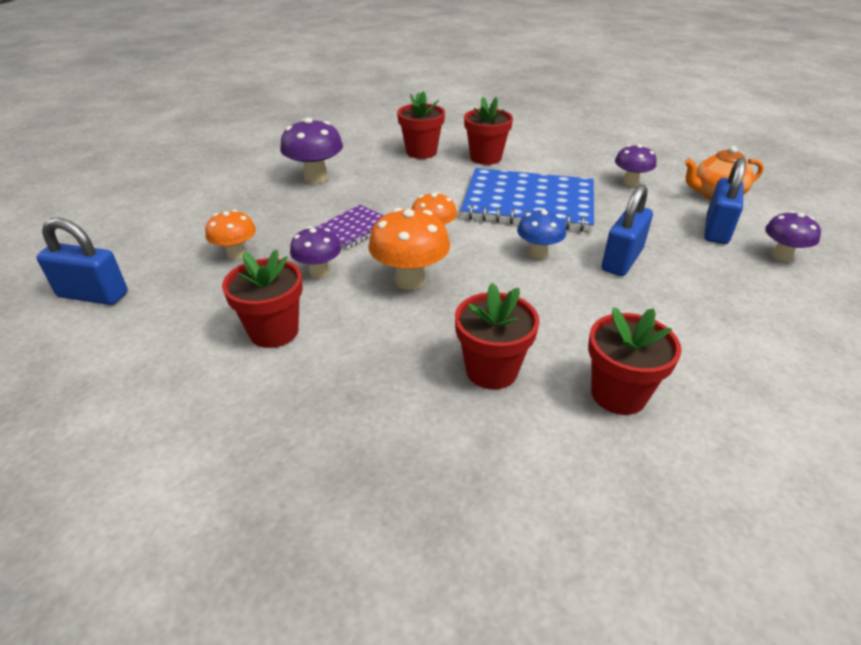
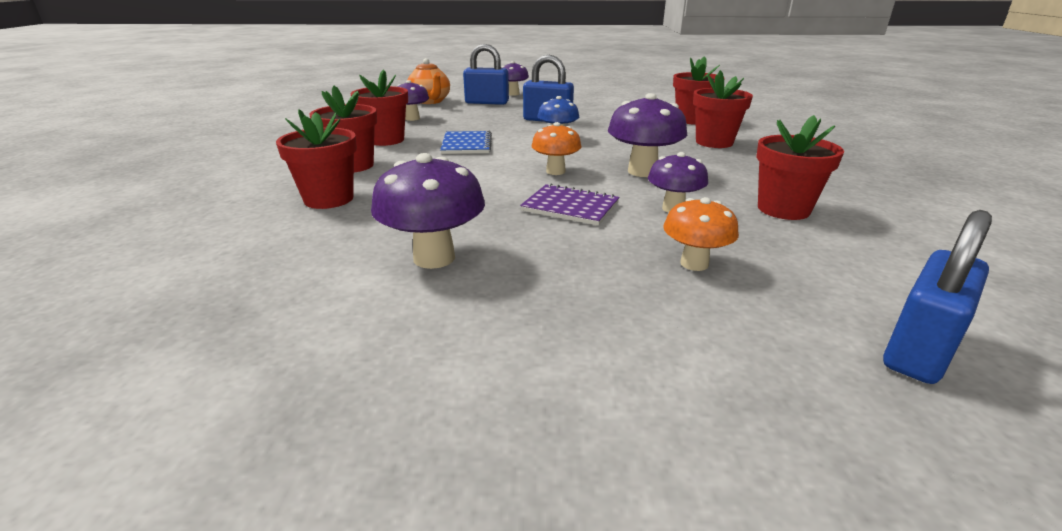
camera: 105 degrees left, 10 degrees down
blue padlock [36,218,128,305] -> blue padlock turned 45 degrees clockwise [883,210,992,384]
orange mushroom [368,208,450,290] -> purple mushroom [608,93,687,177]
blue notebook [460,168,594,232] -> blue notebook [440,131,492,154], size x0.48
none -> red flower pot [351,69,408,146]

